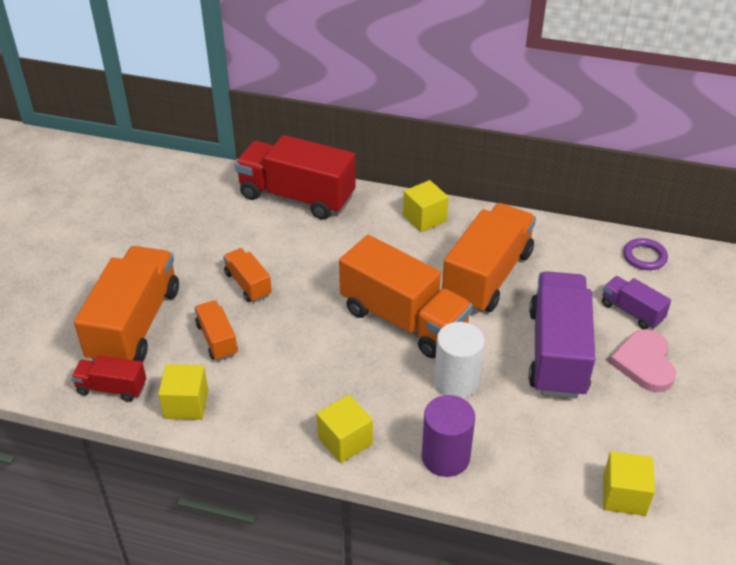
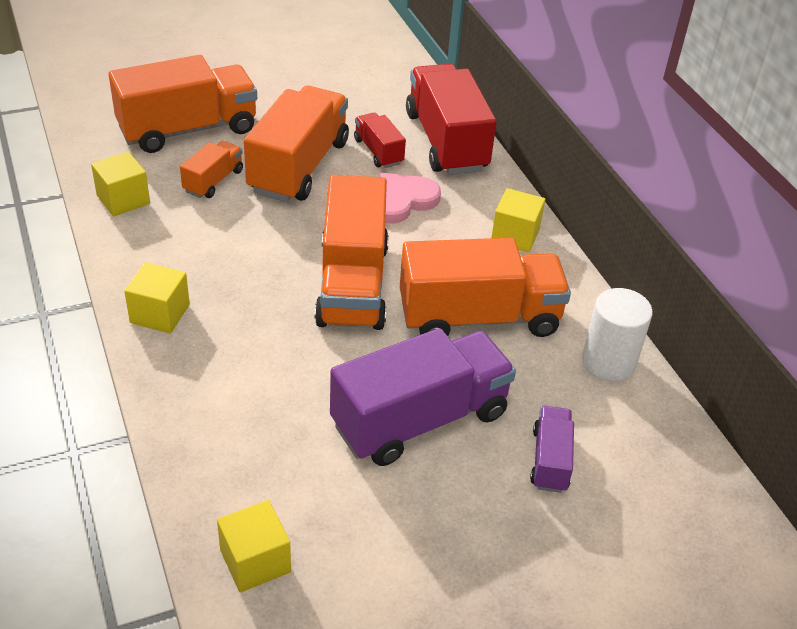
camera: 50 degrees right, 0 degrees up
red truck [71,355,146,402] -> red truck moved to [354,113,406,168]
orange truck [223,248,272,302] -> orange truck [244,86,349,202], size x2.03
purple cylinder [421,395,475,477] -> none
white cylinder [434,322,485,398] -> white cylinder moved to [582,288,653,381]
pink heart [609,329,676,392] -> pink heart moved to [379,173,441,223]
purple ring [623,238,668,270] -> none

